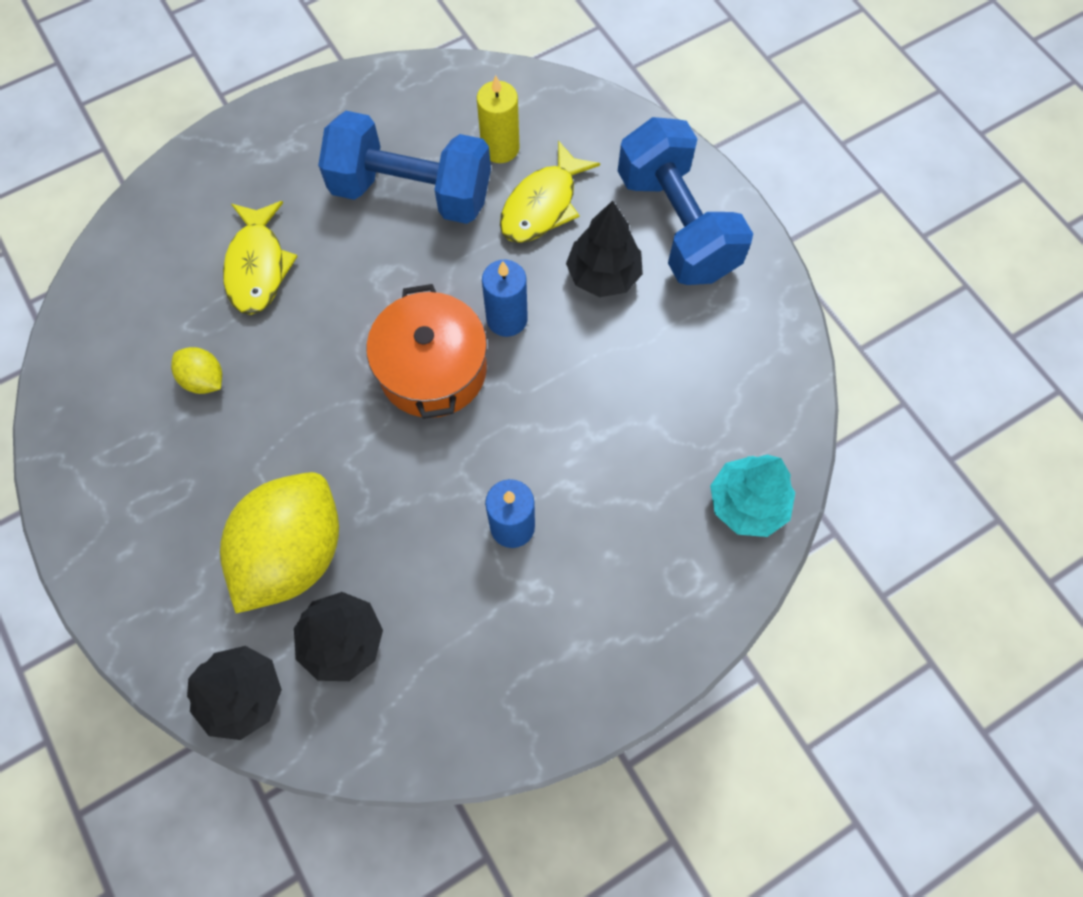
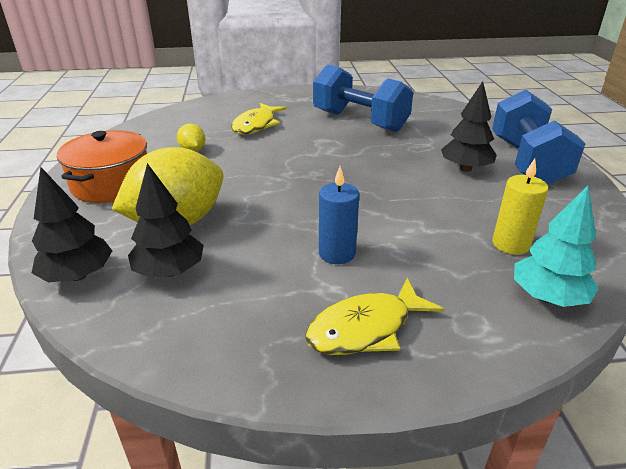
camera: 25 degrees right, 35 degrees down
orange pot [366,284,487,419] -> orange pot moved to [57,130,147,203]
yellow candle [477,75,520,163] -> yellow candle moved to [492,159,548,255]
blue candle [482,260,528,337] -> none
yellow fish [500,141,600,243] -> yellow fish moved to [305,278,444,355]

